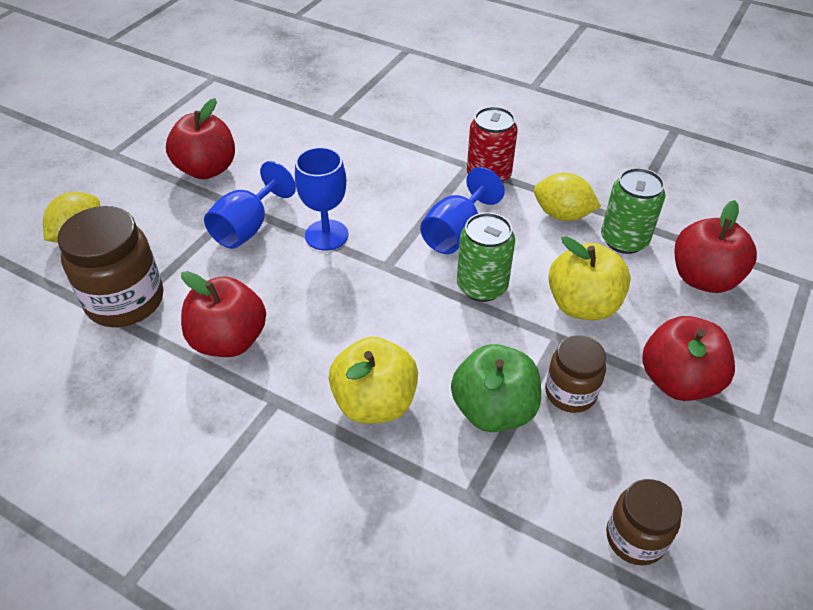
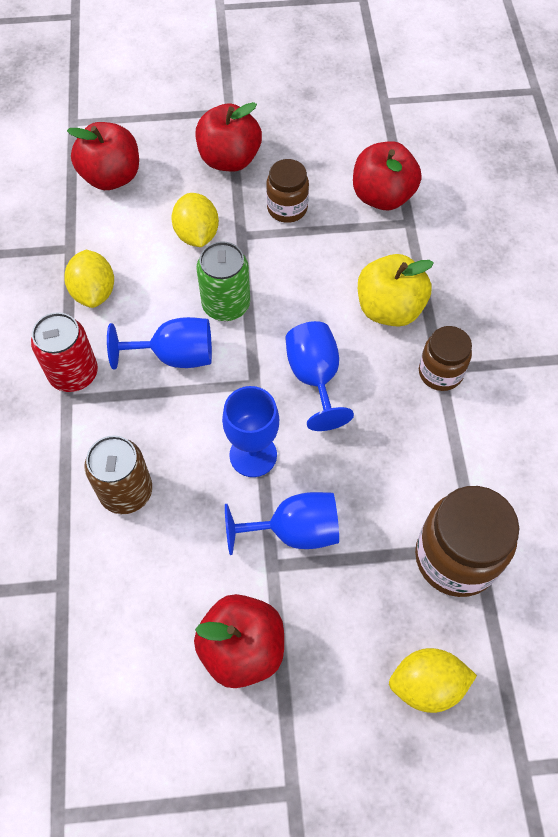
camera: 125 degrees left, 15 degrees up
red apple [181,271,266,357] -> red apple moved to [353,141,422,210]
green apple [451,344,541,432] -> none
yellow apple [548,236,631,320] -> yellow lemon [171,193,219,247]
green can [601,168,665,254] -> none
brown jar [606,479,682,565] -> brown jar moved to [419,326,472,391]
none -> brown can [84,435,152,514]
none -> blue goblet [286,321,354,431]

